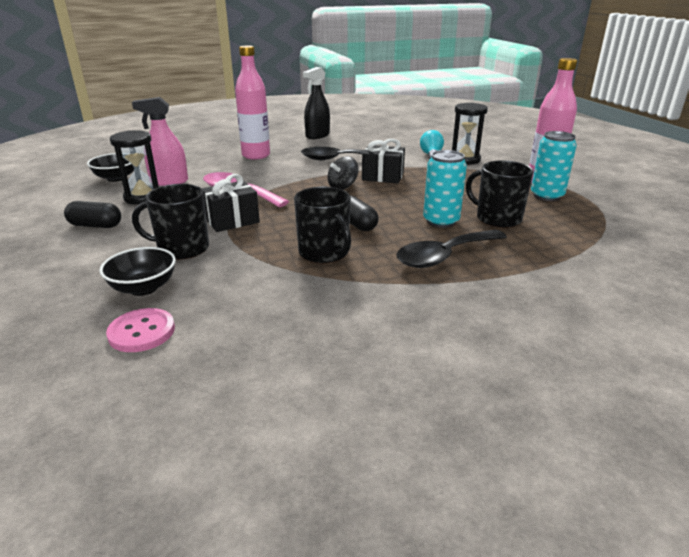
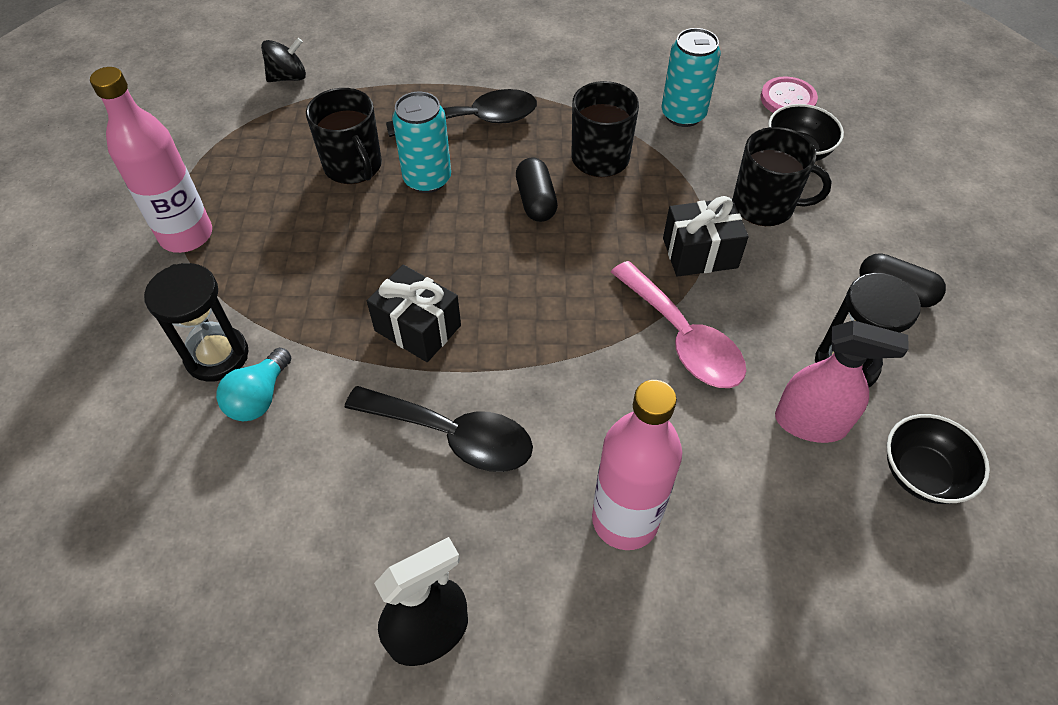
camera: 160 degrees left, 25 degrees up
black spinning top [328,156,359,190] -> black spinning top moved to [261,38,306,82]
turquoise can [531,131,577,201] -> turquoise can moved to [662,28,721,127]

